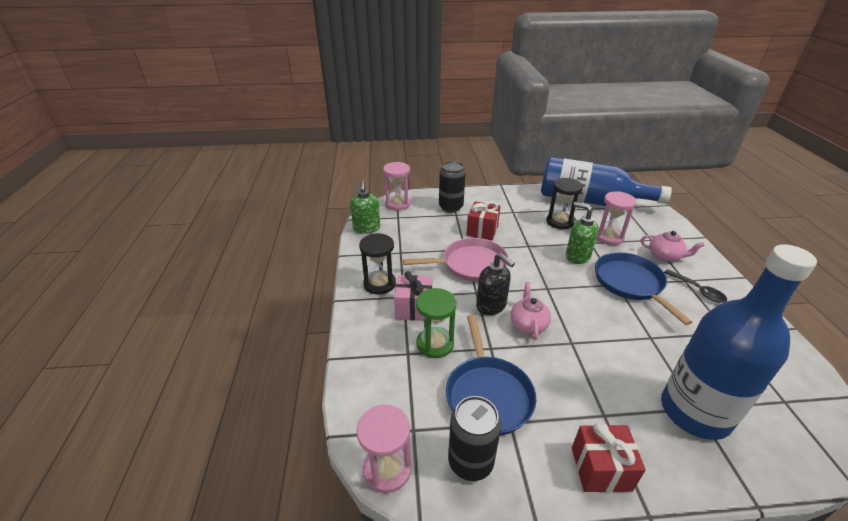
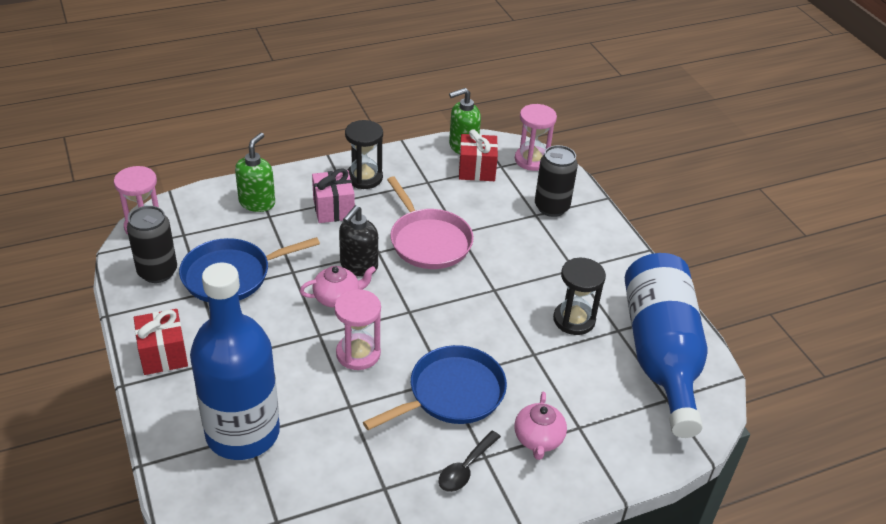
camera: 70 degrees right, 5 degrees up
green hourglass [416,288,456,358] -> none
red gift [467,201,500,240] -> red gift moved to [459,129,498,181]
green soap dispenser [566,202,599,264] -> green soap dispenser moved to [235,133,275,212]
pink hourglass [596,191,637,245] -> pink hourglass moved to [334,289,381,370]

